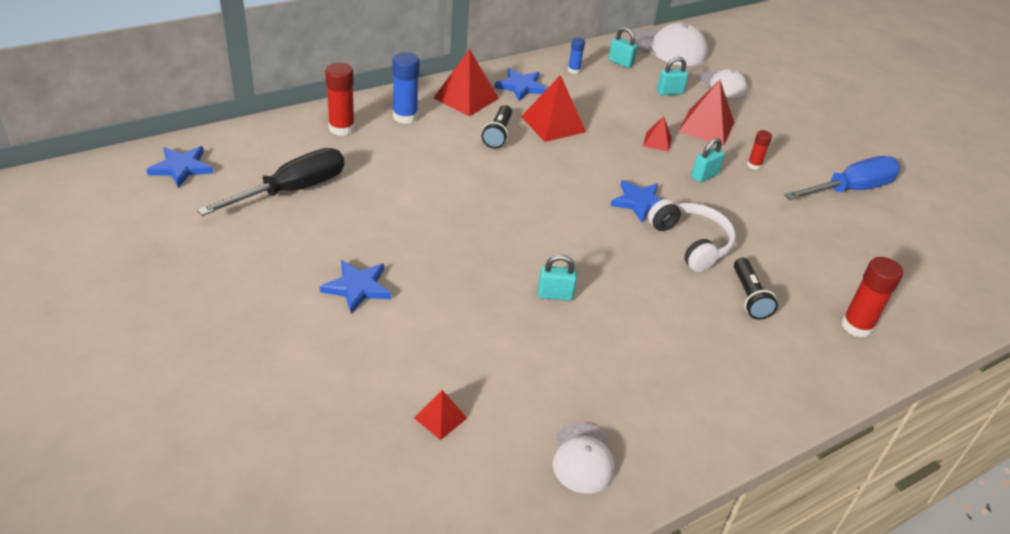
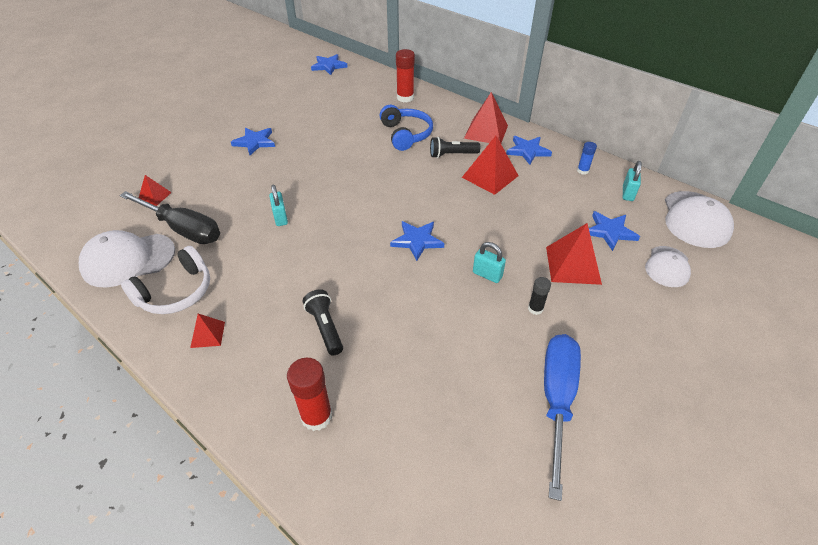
camera: 75 degrees right, 5 degrees up
black screwdriver [197,148,344,216] -> black screwdriver moved to [119,191,220,244]
blue glue stick [392,52,419,124] -> none
white cap [553,422,615,494] -> white cap [79,230,175,288], size x1.60
red pyramid [643,116,672,152] -> red pyramid moved to [190,314,225,348]
white headphones [648,199,736,272] -> white headphones moved to [121,246,210,314]
turquoise padlock [657,57,688,95] -> blue star [589,211,640,251]
black flashlight [734,258,778,320] -> black flashlight turned 90 degrees clockwise [303,289,343,355]
red glue stick [747,130,772,170] -> black glue stick [528,277,551,315]
blue screwdriver [784,156,901,200] -> blue screwdriver turned 120 degrees counterclockwise [544,334,581,501]
none -> blue headphones [380,105,433,151]

